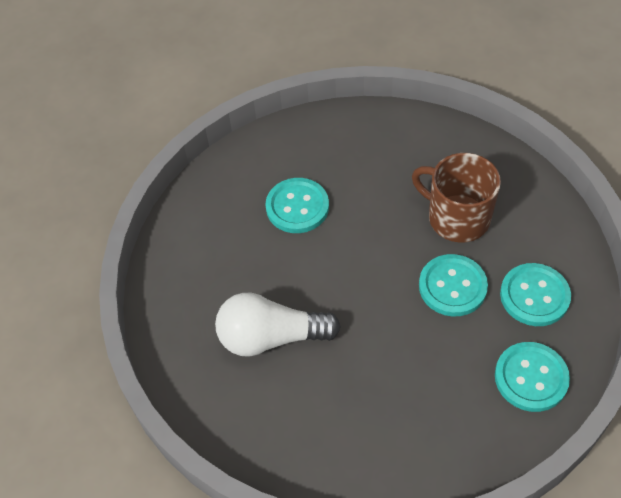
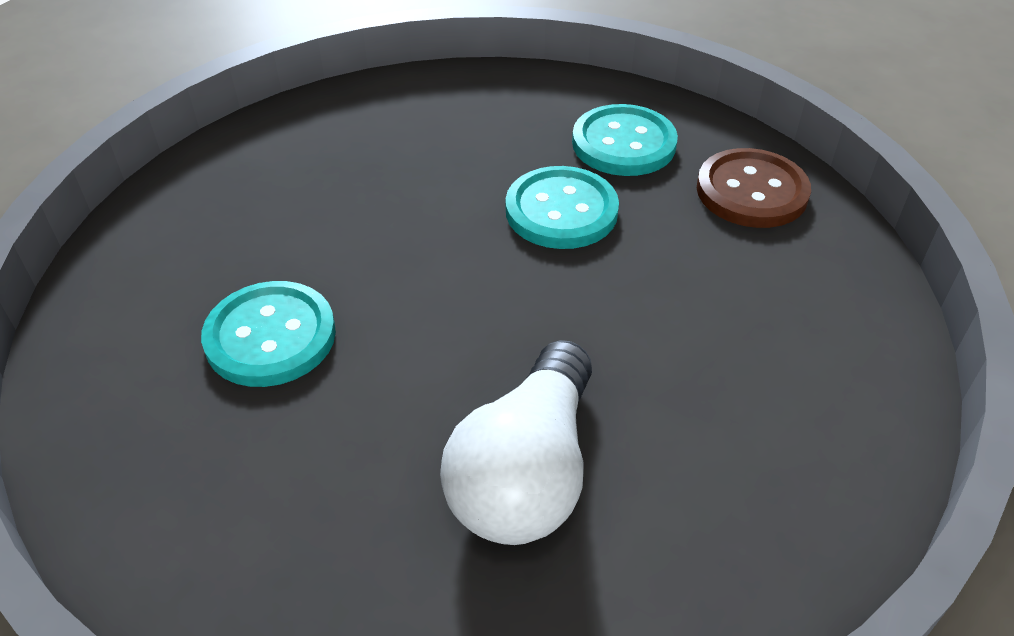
camera: 70 degrees left, 10 degrees down
brown mug [412,153,501,242] -> none
turquoise button [495,342,570,412] -> brown button [697,148,811,228]

